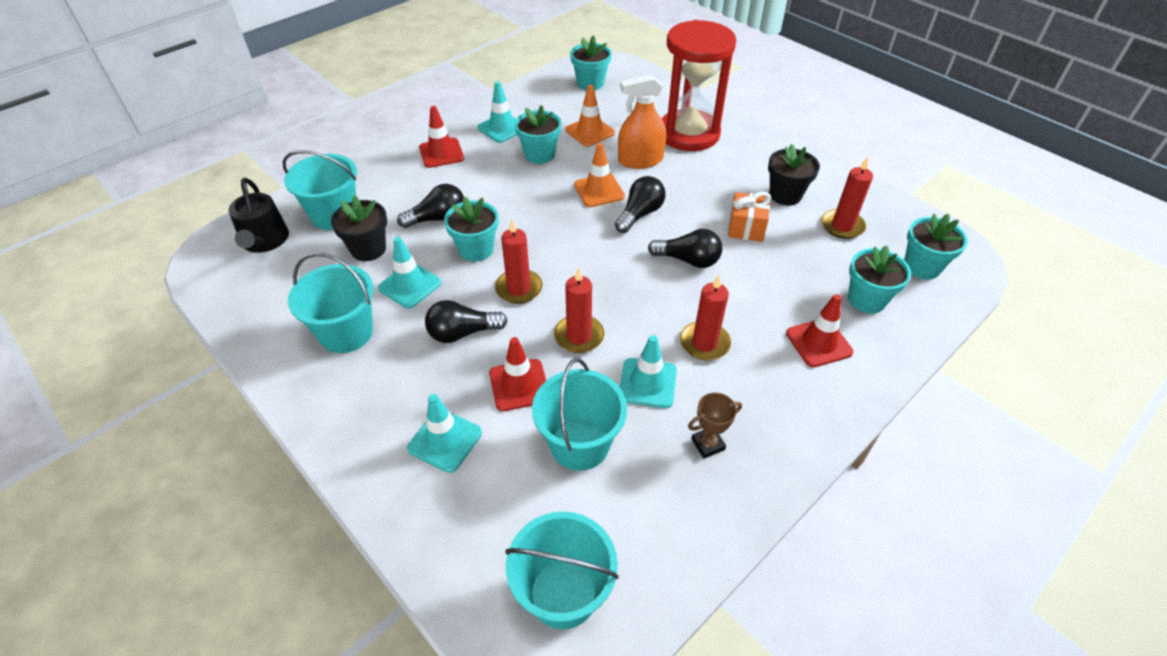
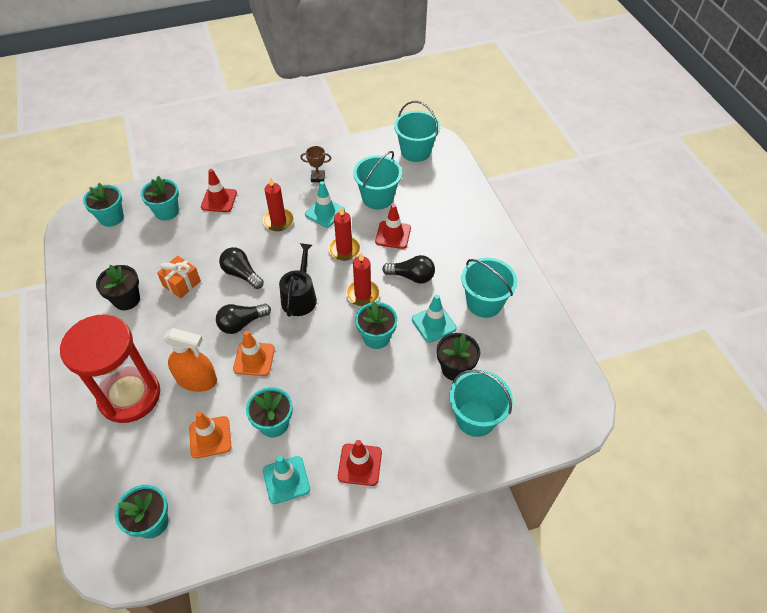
camera: 155 degrees left, 5 degrees up
black watering can [229,178,289,253] -> black watering can moved to [279,243,317,317]
black light bulb [397,184,464,228] -> none
turquoise traffic cone [407,394,482,473] -> none
red candle [822,157,873,239] -> none

